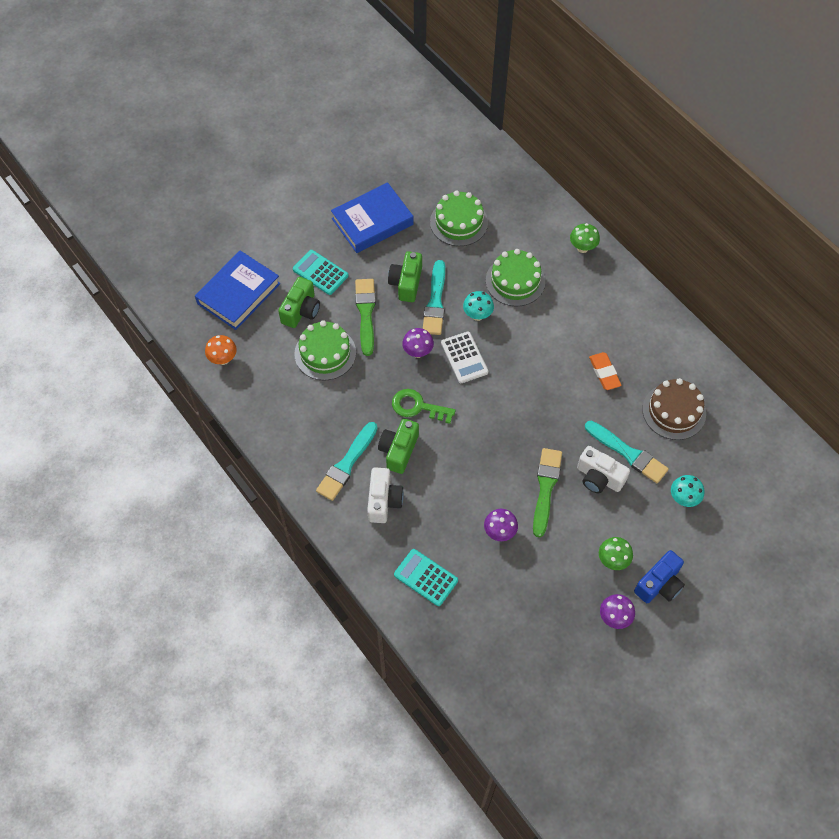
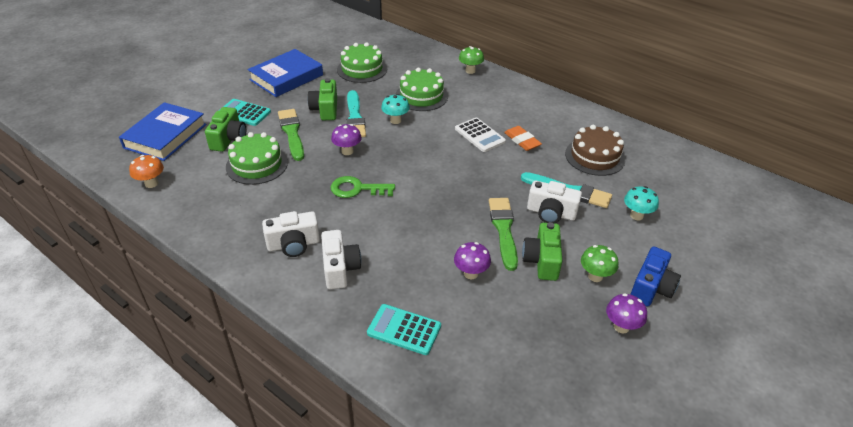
camera: 15 degrees left, 20 degrees down
turquoise brush [316,422,378,501] -> white camera [262,211,320,257]
green camera [378,419,419,474] -> green camera moved to [522,222,562,281]
white calculator [441,332,489,383] -> white calculator moved to [455,117,506,152]

